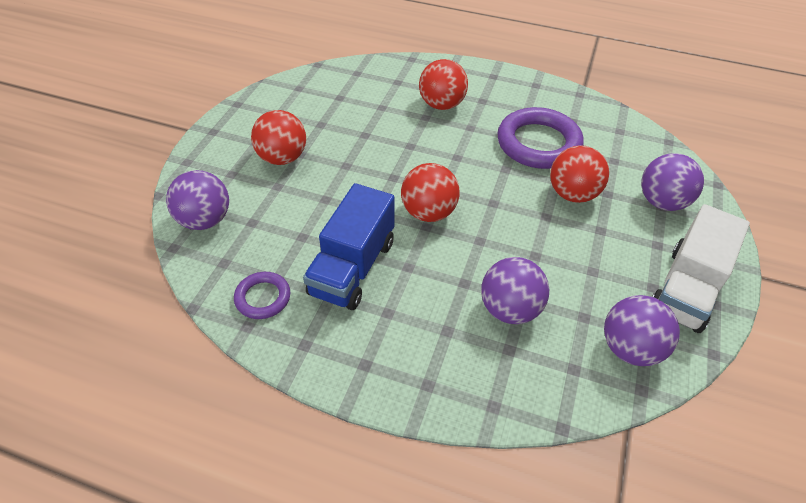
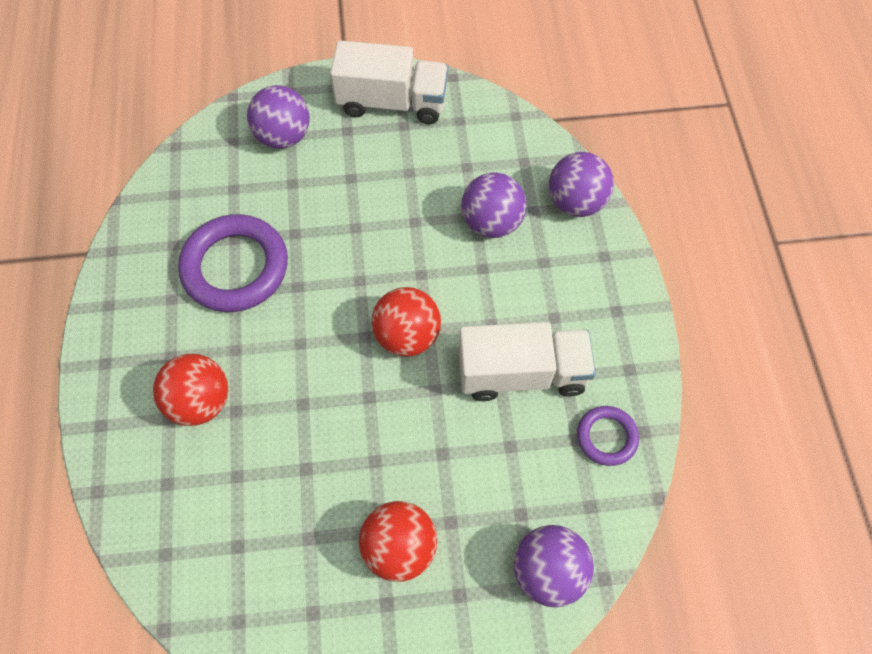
camera: 115 degrees left, 15 degrees up
blue truck [303,183,395,310] -> white truck [459,322,596,401]
red ball [550,145,609,203] -> none
purple ball [604,295,680,366] -> purple ball moved to [549,152,614,217]

